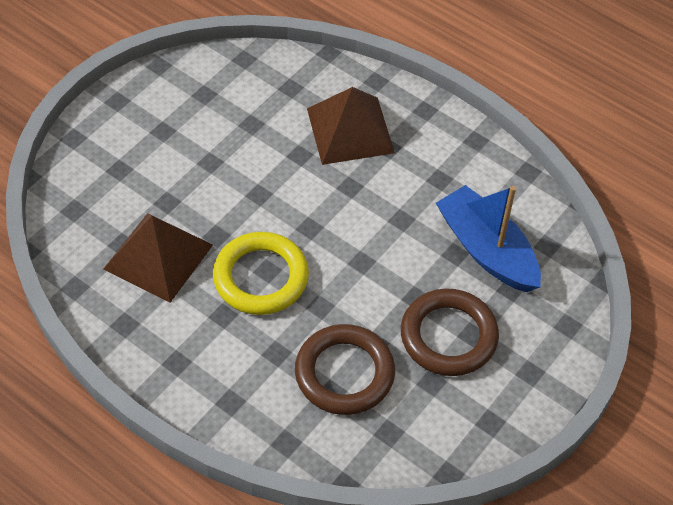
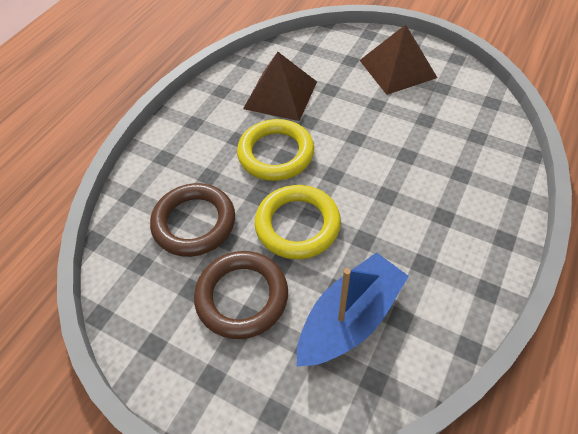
camera: 85 degrees right, 0 degrees up
brown pyramid [307,87,395,165] -> brown pyramid moved to [360,24,437,95]
none -> yellow ring [255,185,341,259]

